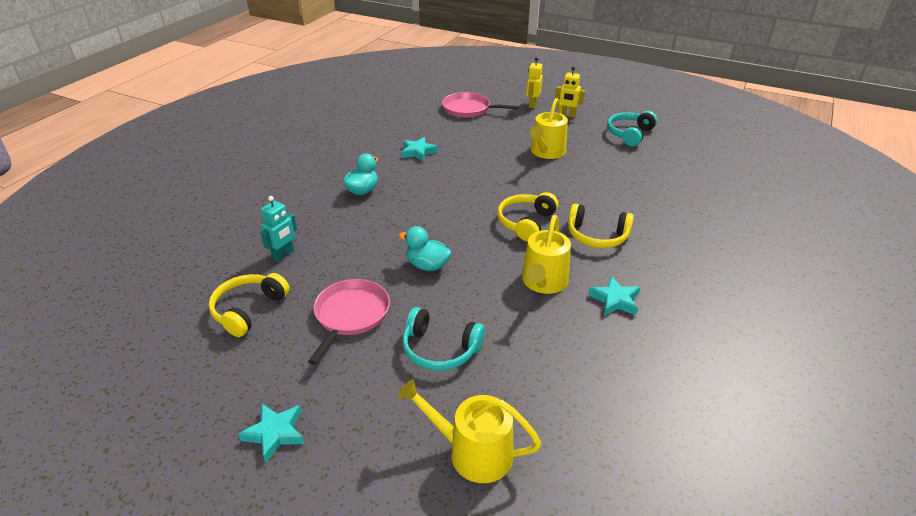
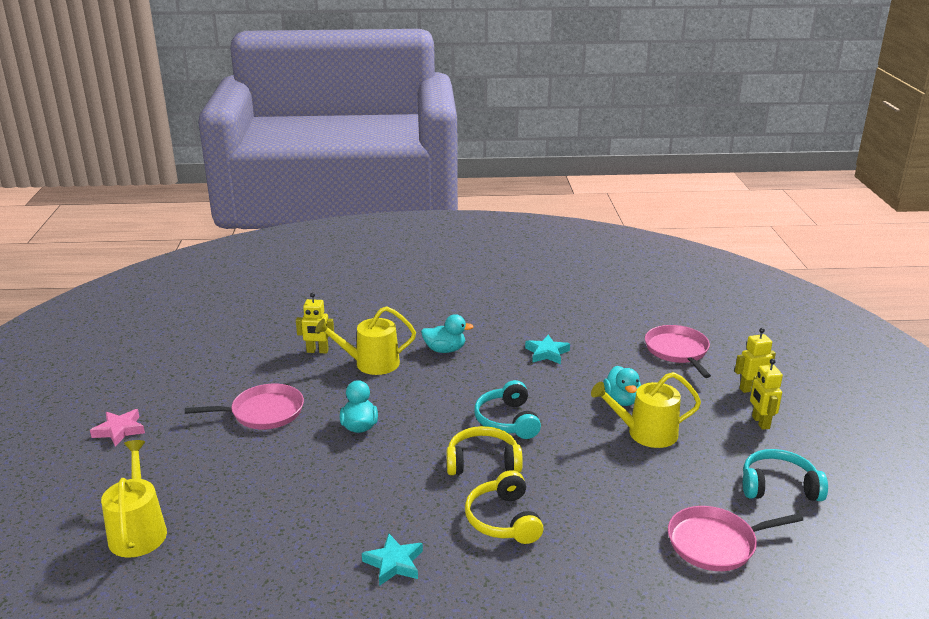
camera: 60 degrees right, 10 degrees down
yellow headphones [209,273,290,337] -> none
turquoise star [238,404,304,463] -> pink star [90,409,145,447]
turquoise robot [261,196,297,262] -> yellow robot [296,292,334,354]
turquoise headphones [402,307,485,371] -> turquoise headphones moved to [474,380,541,439]
yellow watering can [522,215,571,294] -> yellow watering can moved to [315,306,416,375]
none -> turquoise duck [603,366,641,406]
none -> pink pan [668,506,803,571]

